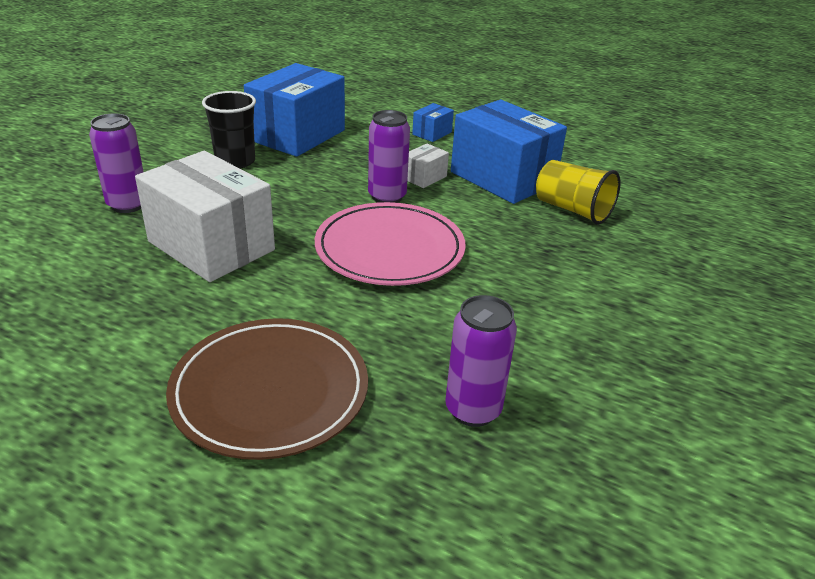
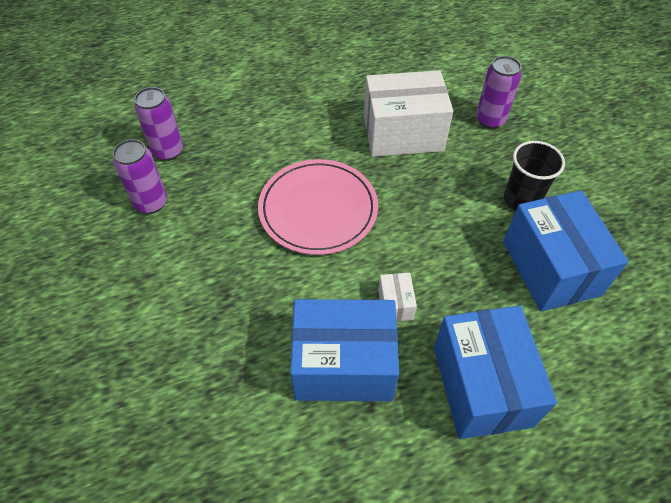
camera: 135 degrees right, 20 degrees up
brown plate [166,318,368,460] -> none
purple can [368,110,410,203] -> purple can moved to [113,139,167,214]
blue box [412,103,454,142] -> blue box [434,306,557,439], size x2.32
yellow cup [536,160,621,225] -> none

